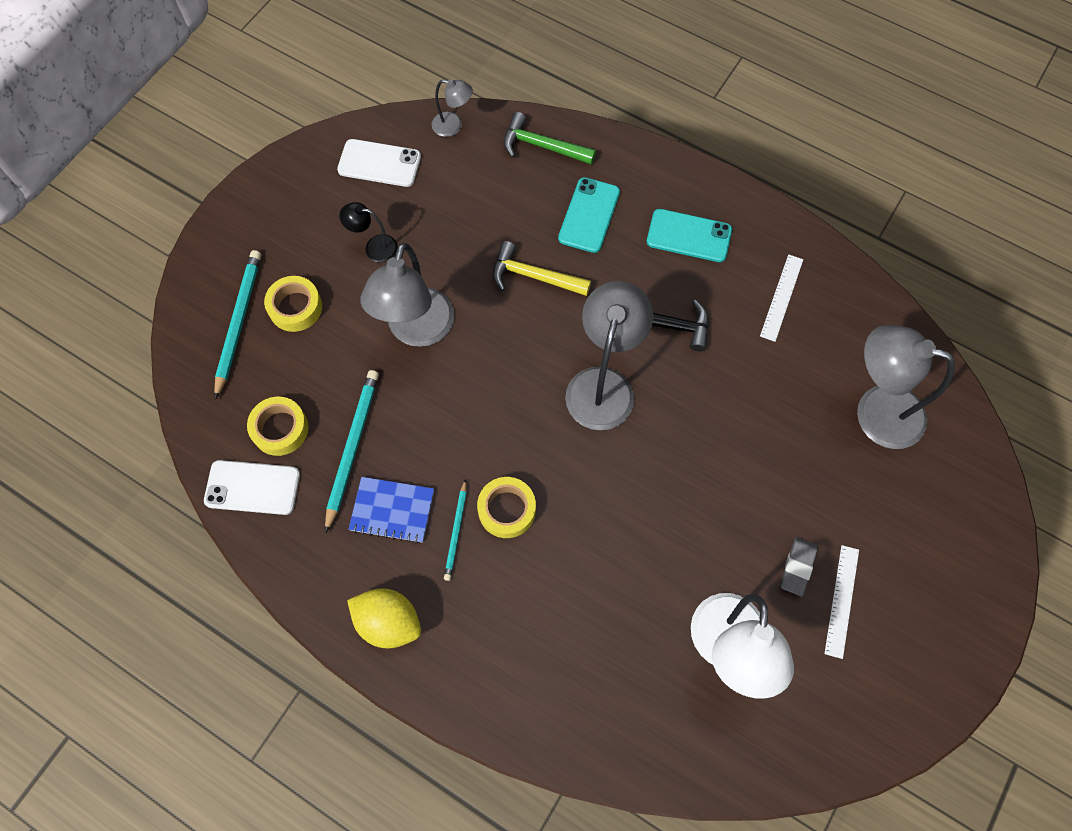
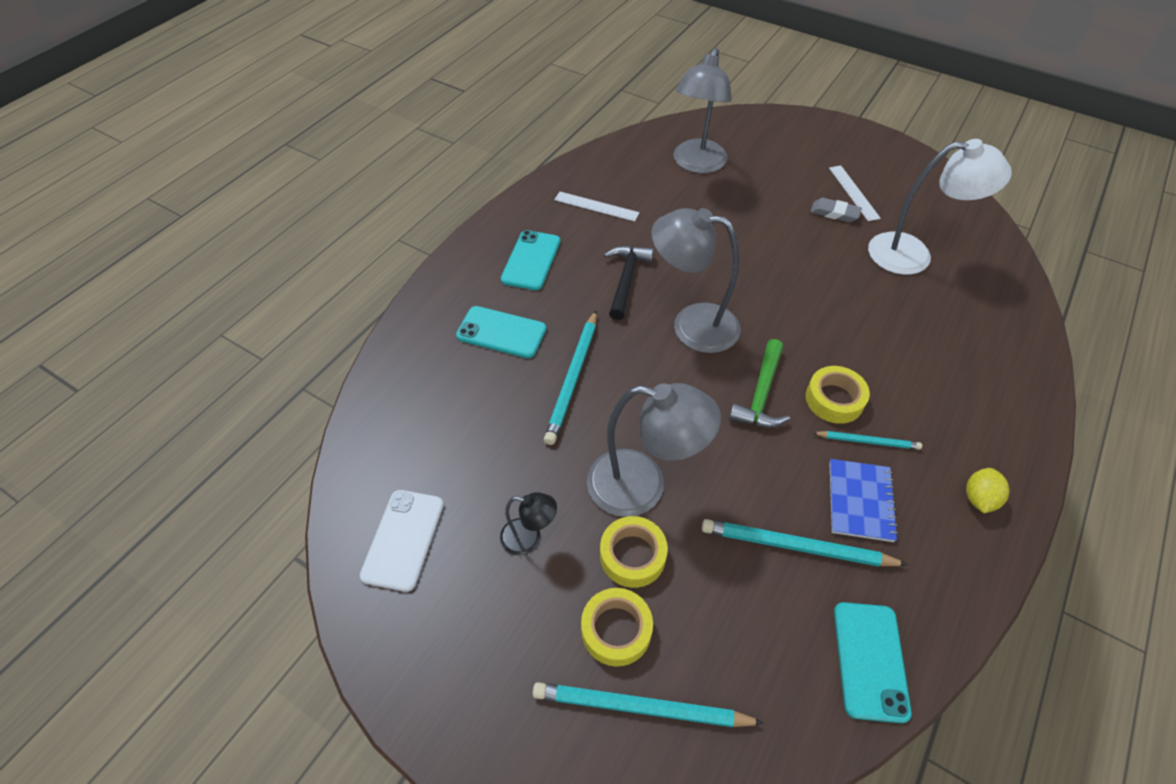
camera: 90 degrees left, 15 degrees down
white phone [204,460,300,515] -> turquoise phone [834,602,912,723]
yellow tape [247,397,309,456] -> yellow tape moved to [600,516,668,588]
black lamp [339,202,398,263] -> black lamp turned 90 degrees counterclockwise [500,492,557,556]
yellow lemon [347,588,421,648] -> yellow lemon [966,468,1010,513], size x0.64
grey lamp [432,79,473,137] -> none
yellow hammer [493,241,591,296] -> turquoise pencil [544,311,597,445]
green hammer [504,112,596,165] -> green hammer moved to [729,339,790,428]
white ruler [824,545,859,659] -> white ruler turned 60 degrees clockwise [829,166,881,221]

